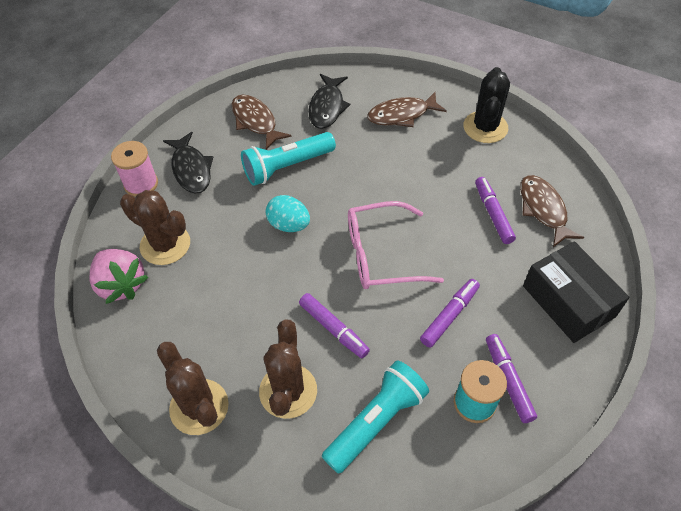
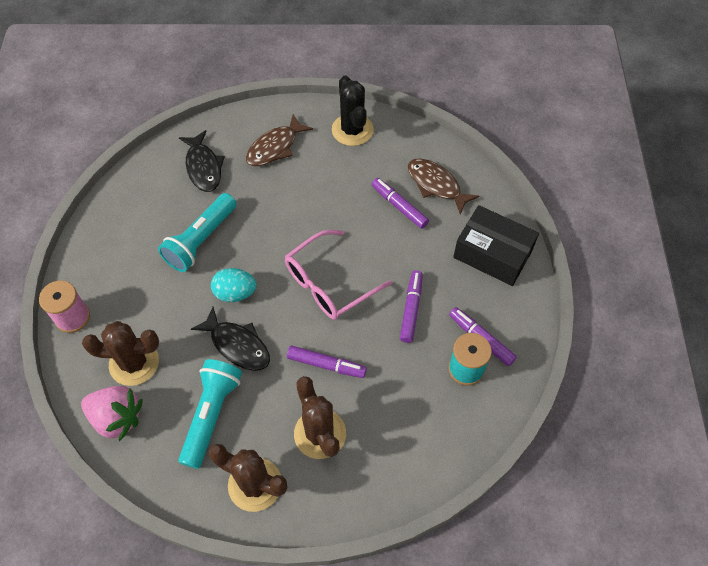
camera: 30 degrees left, 5 degrees up
black fish [163,132,213,194] -> black fish moved to [191,307,270,371]
brown fish [232,95,292,149] -> none
turquoise flashlight [322,360,429,474] -> turquoise flashlight moved to [179,359,242,469]

